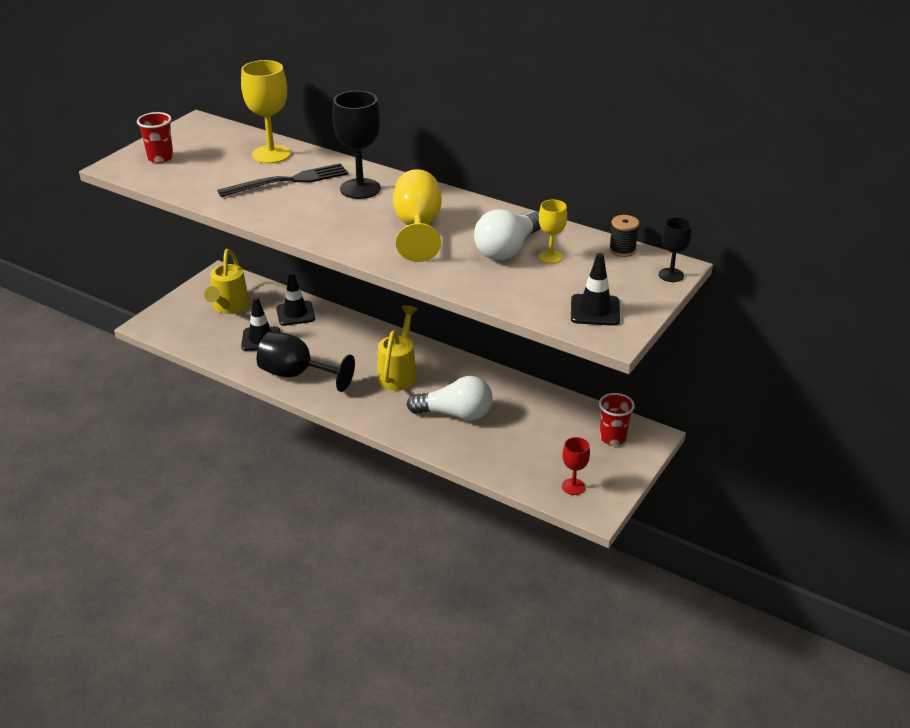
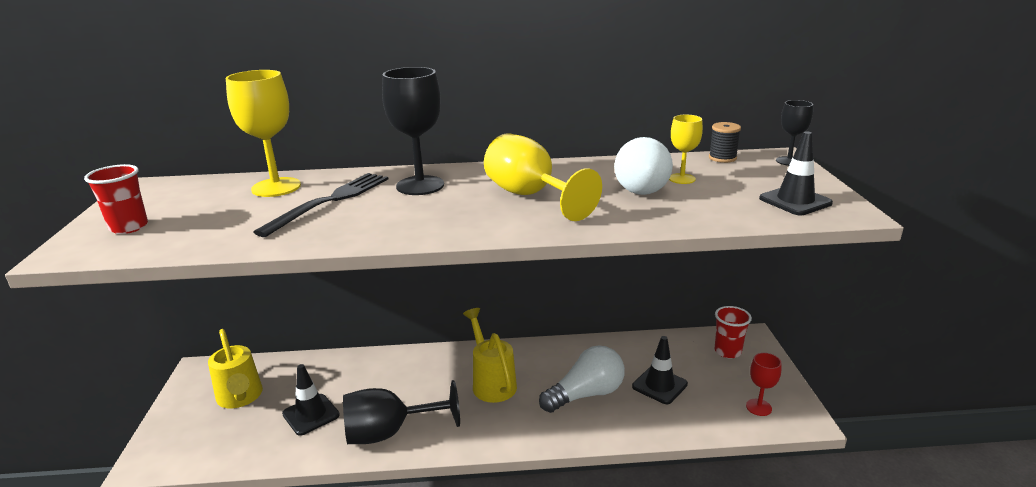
camera: 35 degrees left, 10 degrees down
black traffic cone [276,272,315,326] -> black traffic cone moved to [632,336,688,404]

